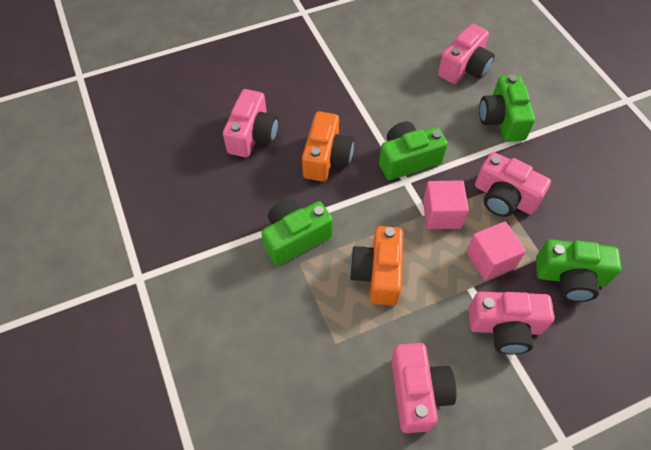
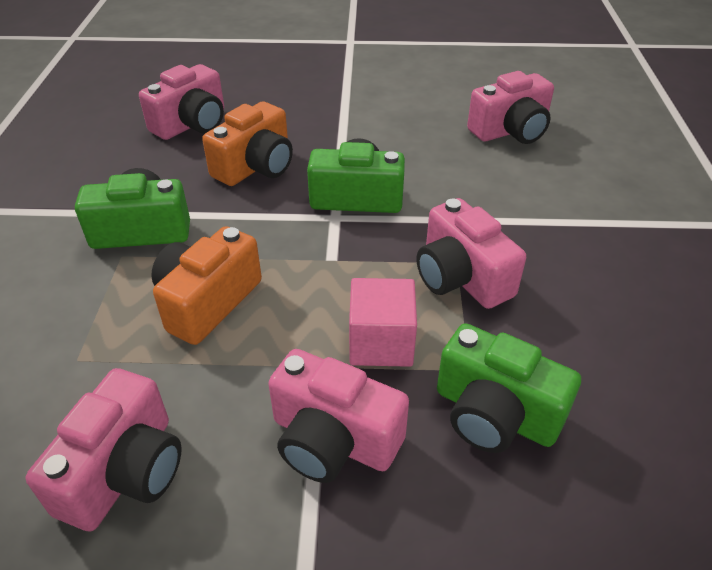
camera: 25 degrees right, 15 degrees down
pink cube [423,180,469,229] -> none
green camera [479,75,535,142] -> none

